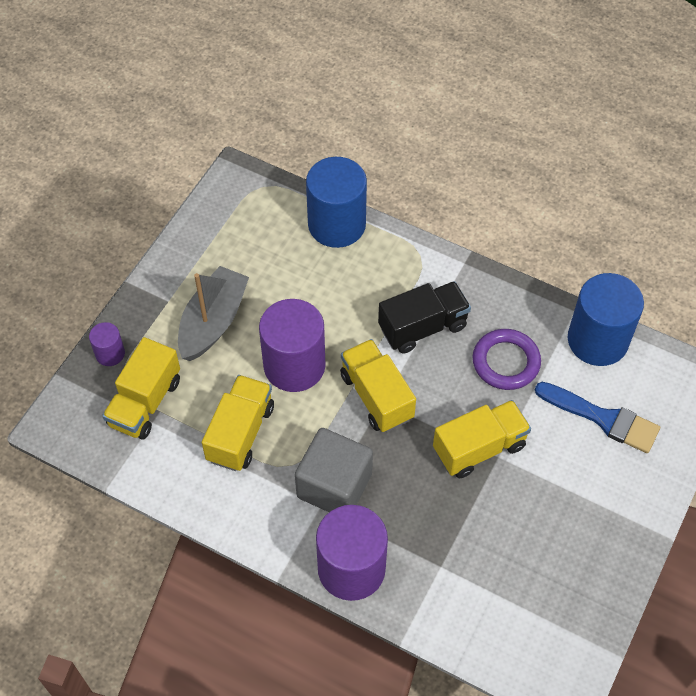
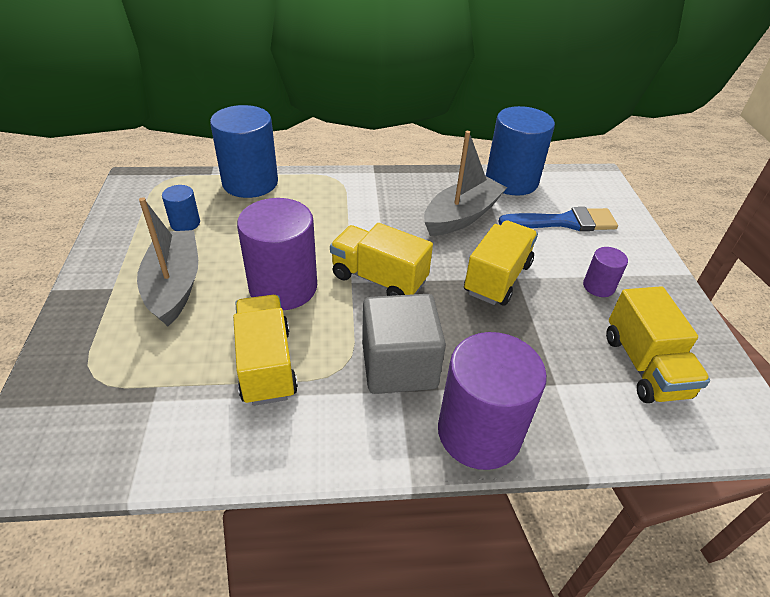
camera: 35 degrees left, 15 degrees down
purple cylinder [89,322,125,366] -> purple cylinder moved to [583,247,628,297]
yellow truck [102,337,180,440] -> yellow truck moved to [606,286,710,403]
black truck [378,281,471,354] -> none
purple ring [472,329,541,390] -> grey boat [424,131,507,236]
none -> blue cylinder [162,185,200,231]

